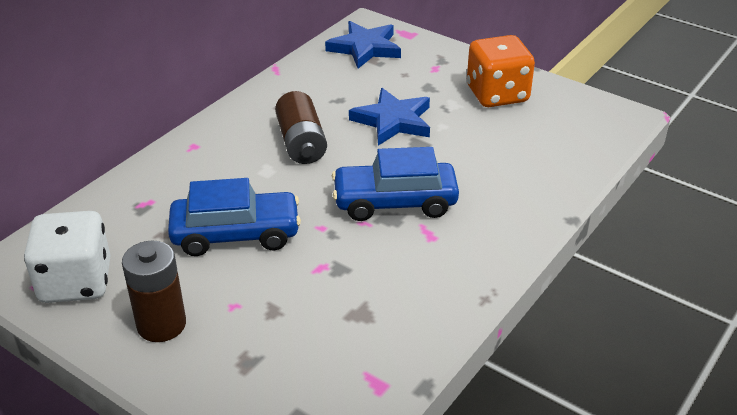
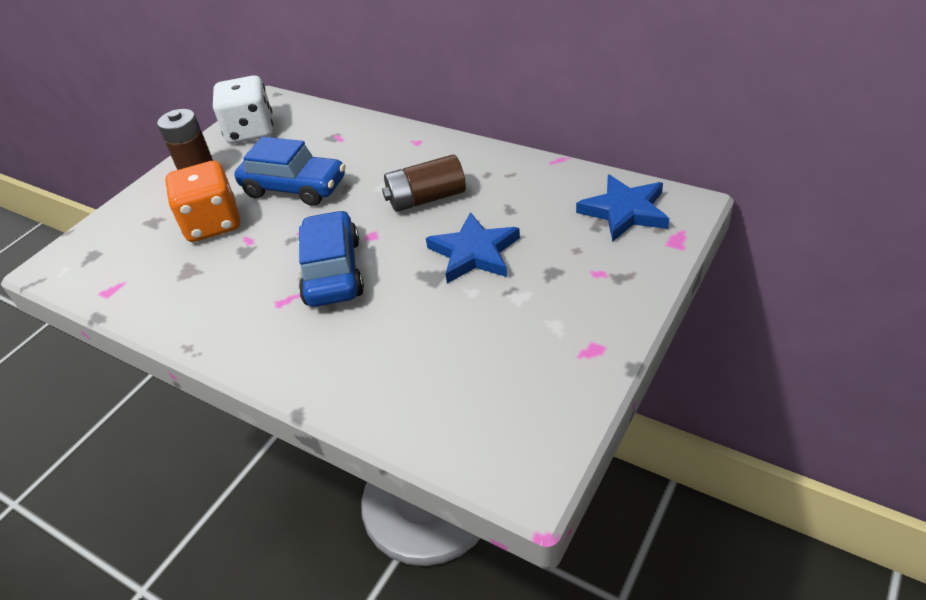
camera: 90 degrees right, 5 degrees up
blue car [168,178,301,256] -> blue car turned 60 degrees counterclockwise [234,137,346,206]
orange dice [467,35,535,107] -> orange dice moved to [165,161,240,242]

